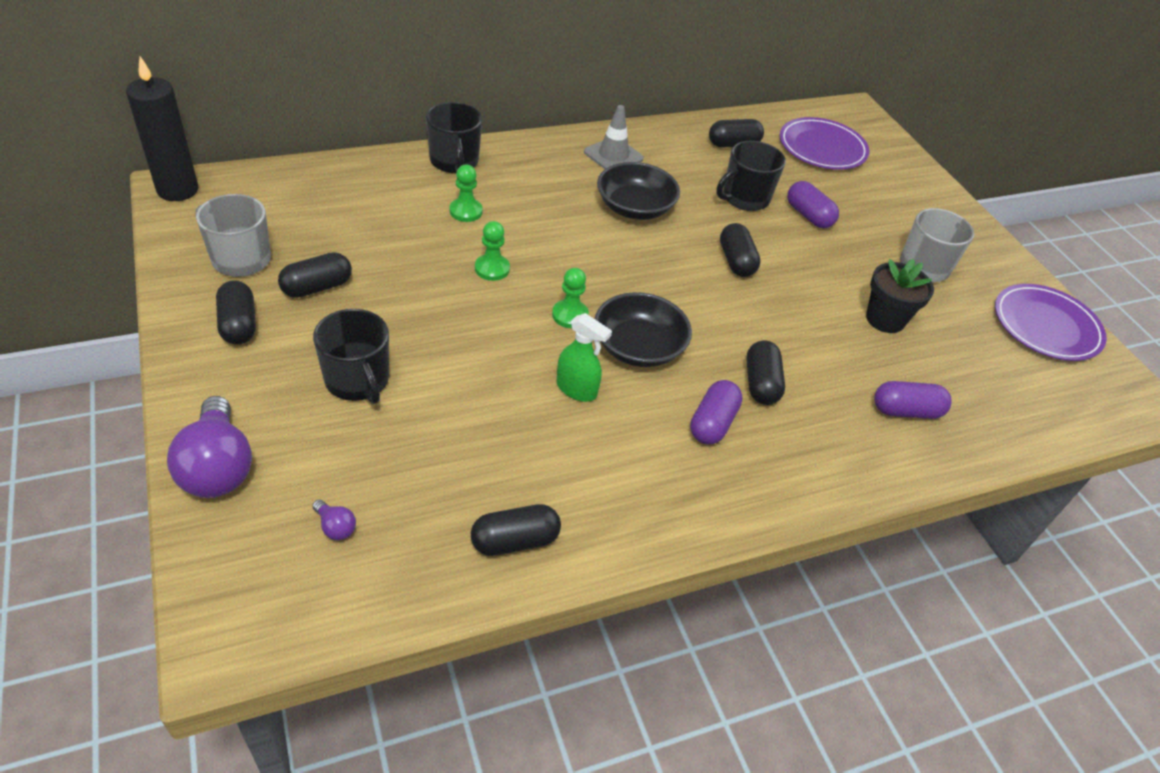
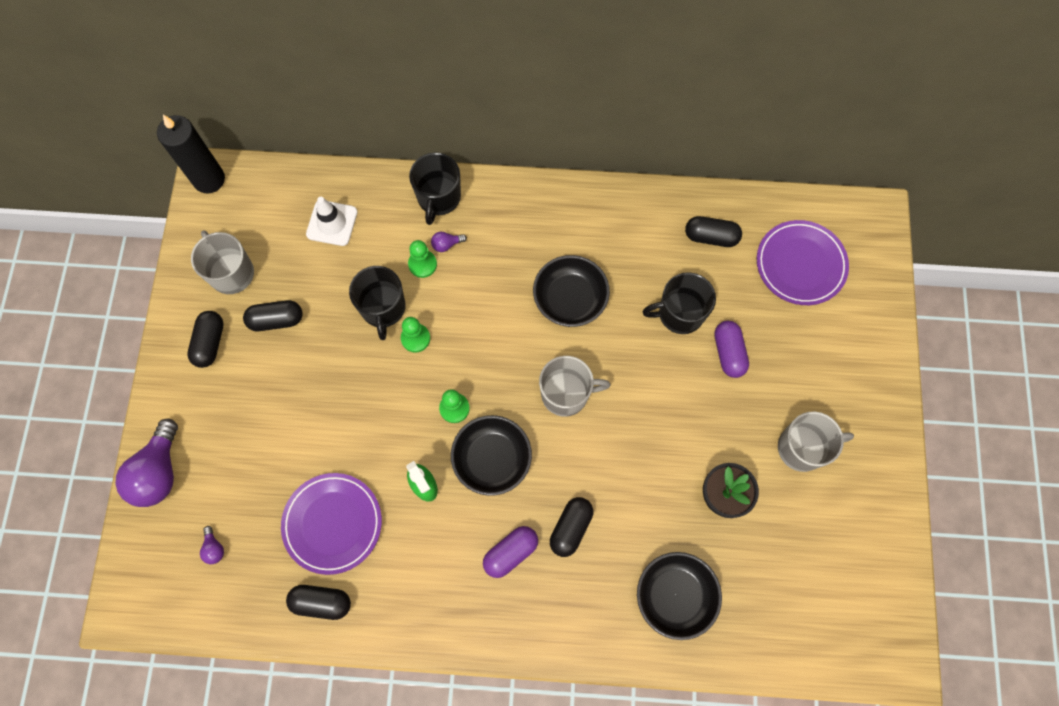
camera: 30 degrees right, 25 degrees up
black mug [313,309,389,404] -> black mug moved to [349,266,406,340]
grey traffic cone [584,105,644,169] -> none
black capsule [720,223,761,277] -> none
purple capsule [874,381,952,419] -> black bowl [637,552,722,640]
purple plate [995,284,1107,361] -> purple plate moved to [281,473,382,575]
none -> white traffic cone [306,197,358,246]
none -> purple light bulb [431,232,467,252]
none -> grey mug [539,356,611,417]

